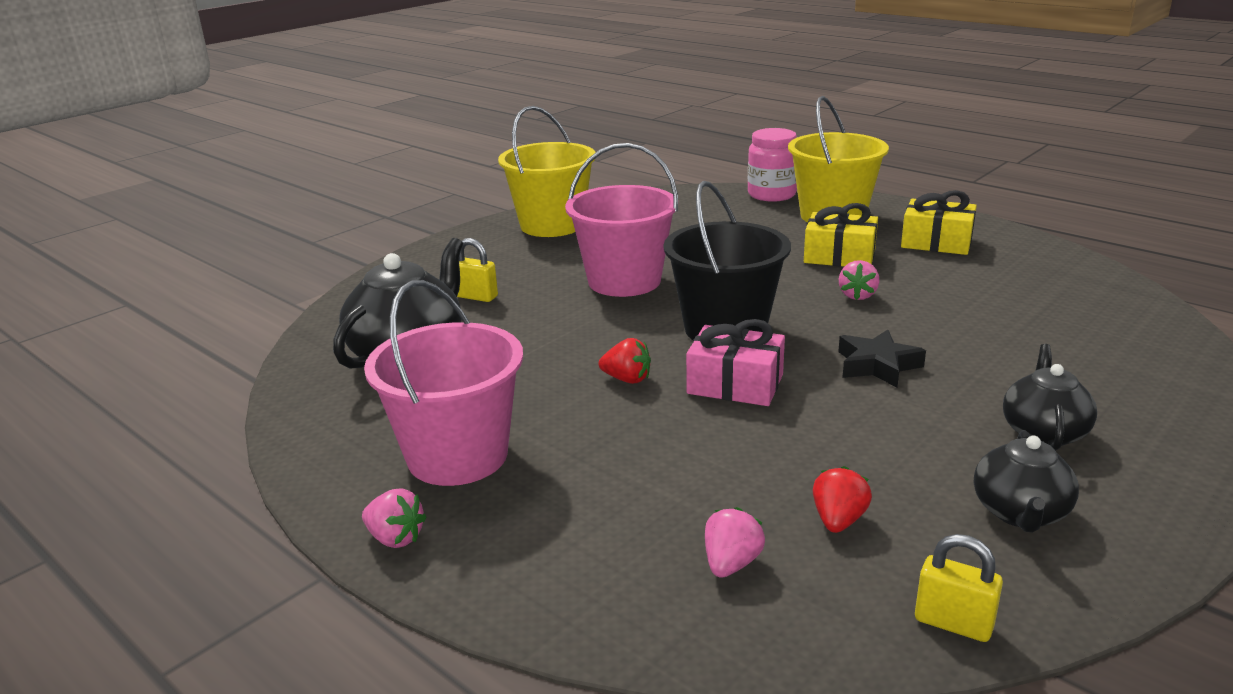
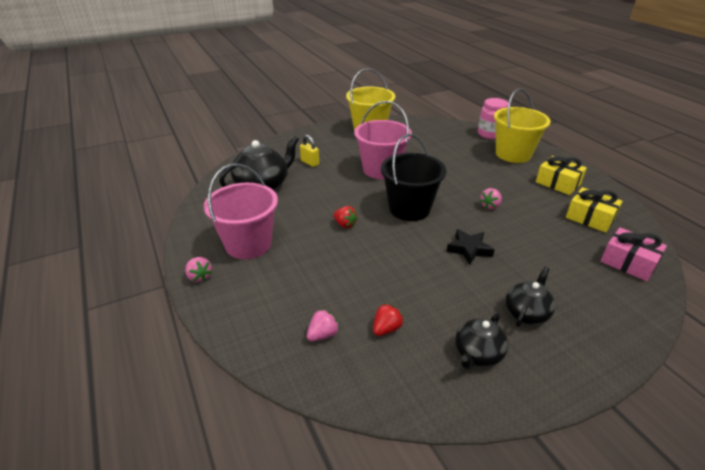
camera: 20 degrees right, 10 degrees up
pink gift [686,319,785,406] -> pink gift moved to [600,228,667,281]
yellow gift [804,203,878,267] -> yellow gift moved to [566,187,622,232]
yellow padlock [915,534,1003,642] -> none

